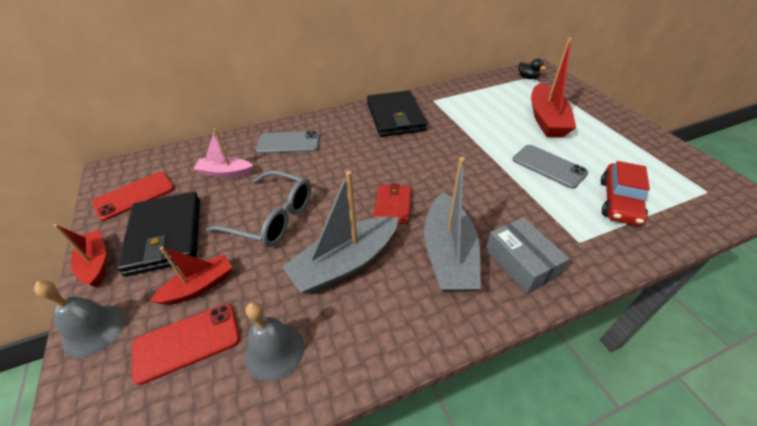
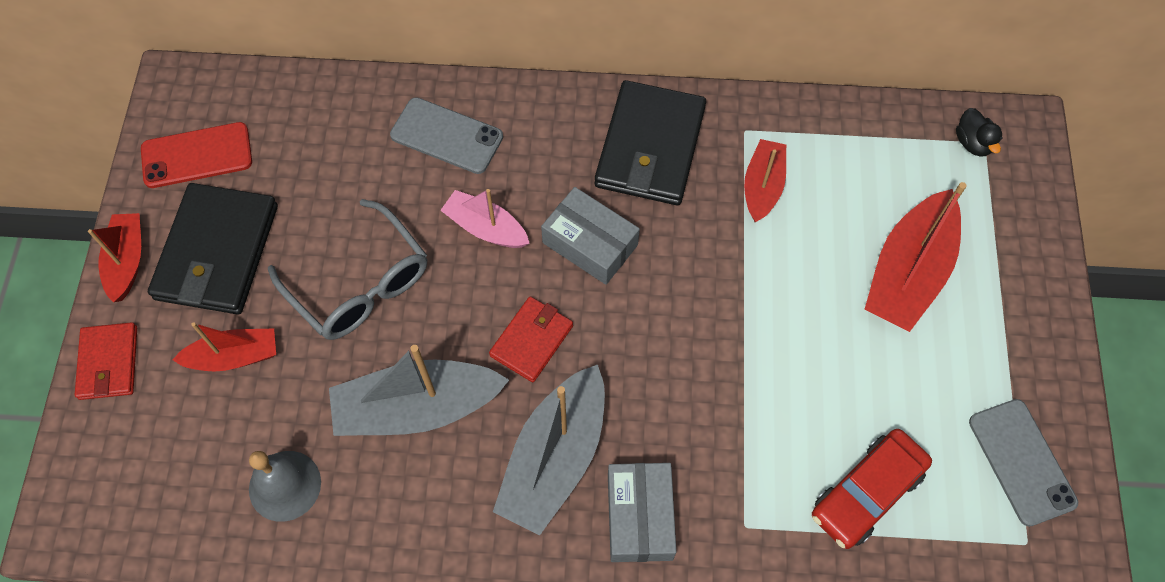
camera: 25 degrees right, 20 degrees up
grey bell [34,280,125,358] -> red wallet [75,322,137,400]
red phone [132,304,240,385] -> none
pink boat [193,129,253,178] -> pink boat moved to [440,189,530,248]
grey phone [513,145,588,189] -> grey phone moved to [969,399,1078,527]
none -> grey box [541,187,640,285]
none -> red boat [744,139,786,222]

